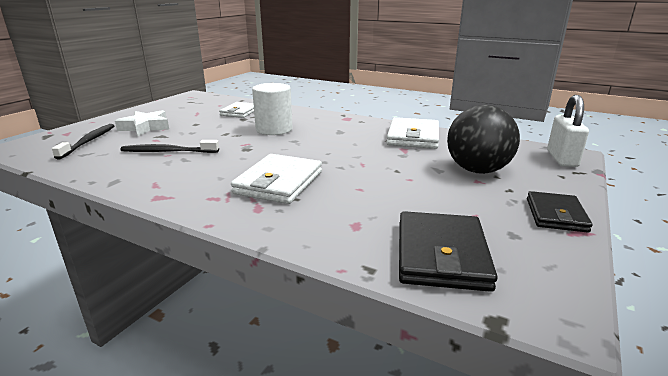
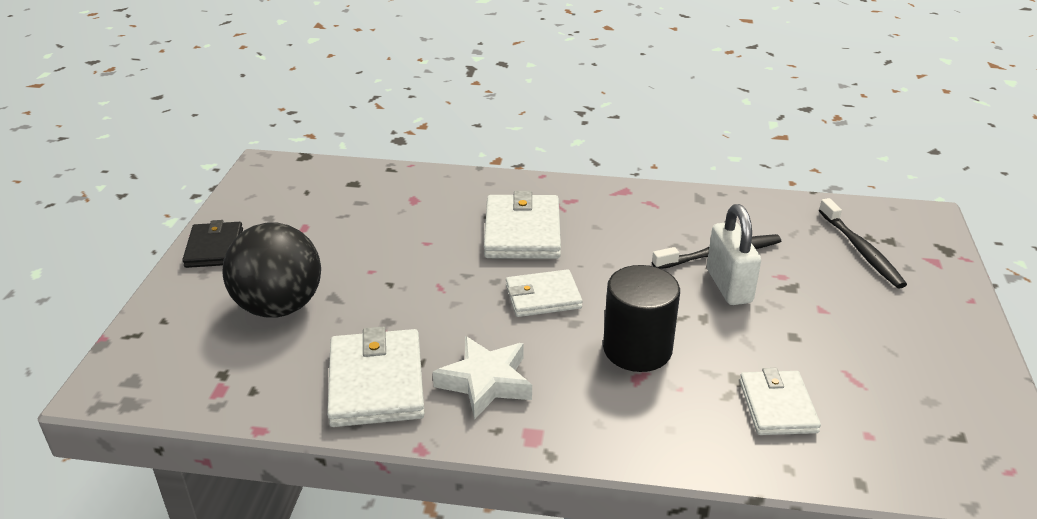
camera: 160 degrees right, 10 degrees up
white star [115,110,169,136] -> white star moved to [433,336,532,420]
white cylinder [252,83,293,135] -> black cylinder [603,265,680,372]
black wallet [399,211,498,292] -> none
white padlock [547,95,589,167] -> white padlock moved to [707,204,761,305]
none -> white wallet [506,269,583,317]

